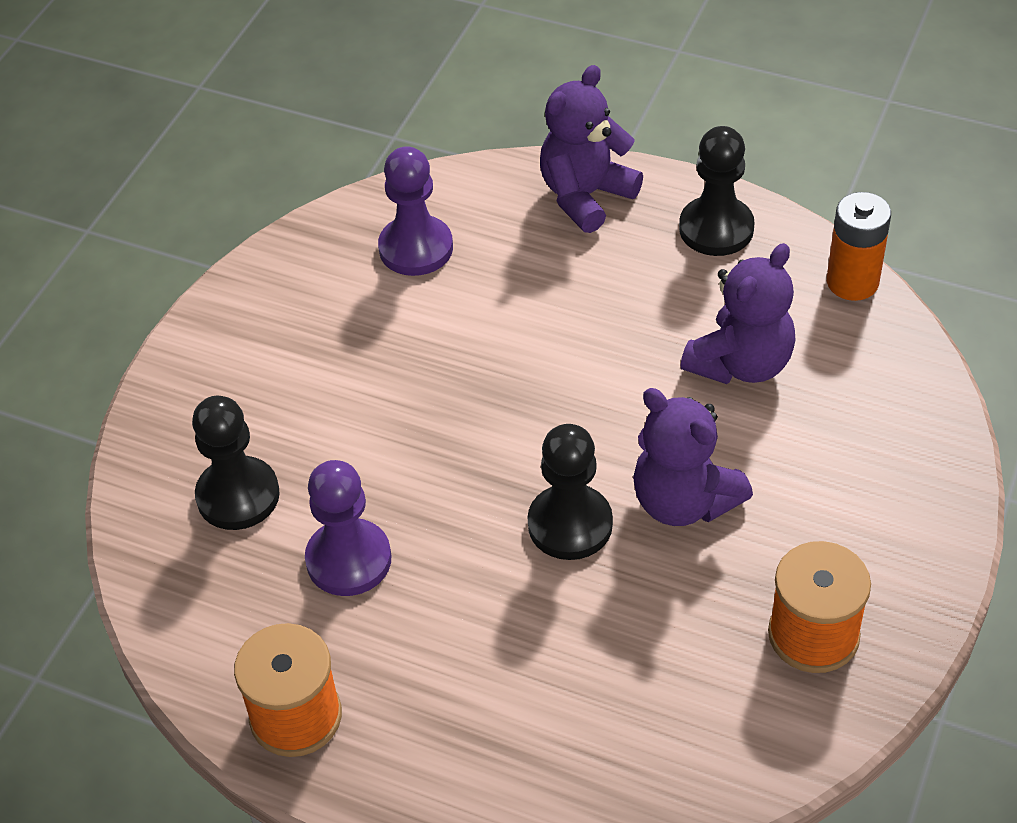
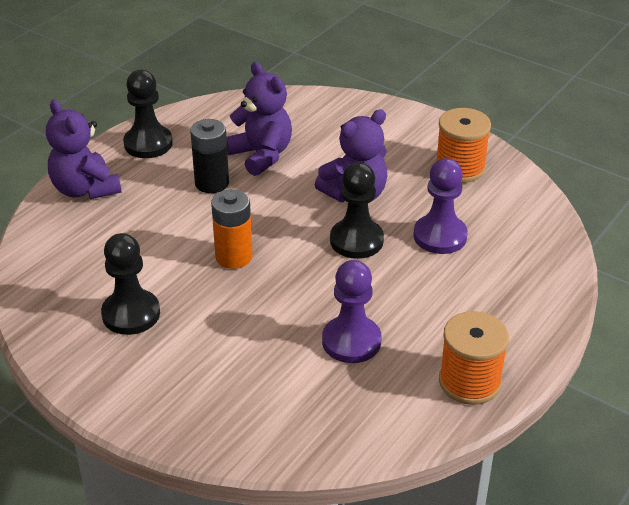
camera: 80 degrees left, 10 degrees down
black pawn [192,396,280,530] -> black pawn moved to [101,233,160,335]
purple pawn [378,146,453,276] -> purple pawn moved to [413,158,468,254]
orange battery [827,192,891,301] -> orange battery moved to [211,189,253,269]
none -> black battery [190,119,229,193]

